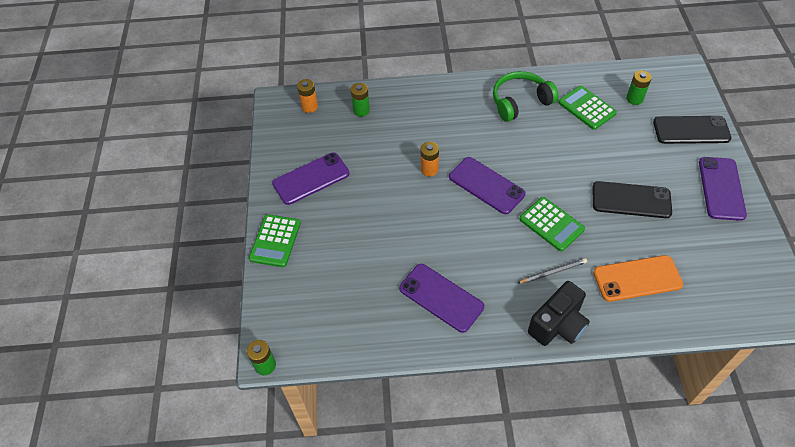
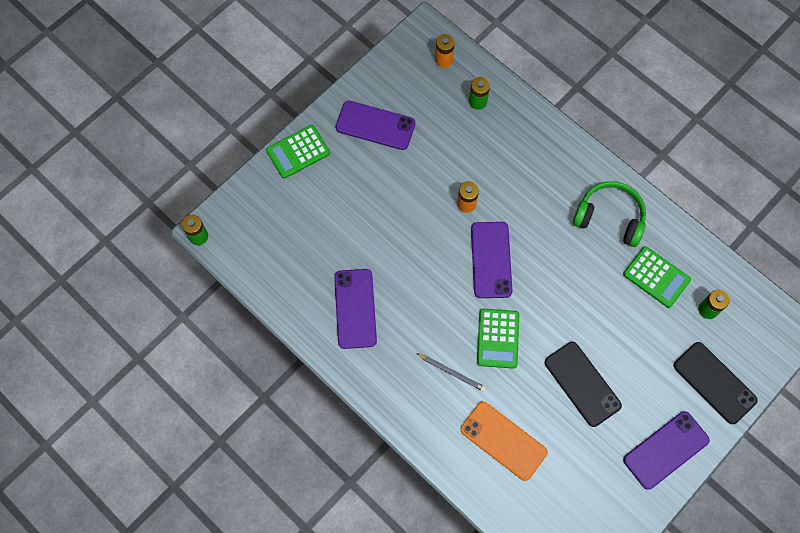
camera: 45 degrees right, 15 degrees up
black camera [528,281,590,346] -> none
green calculator [558,86,617,130] -> green calculator turned 120 degrees clockwise [623,246,691,308]

